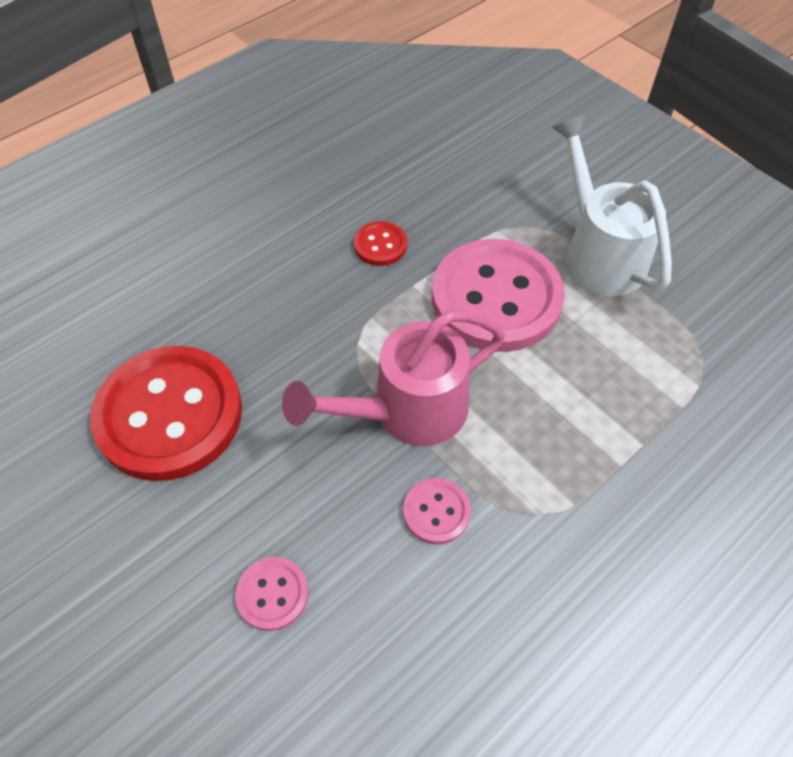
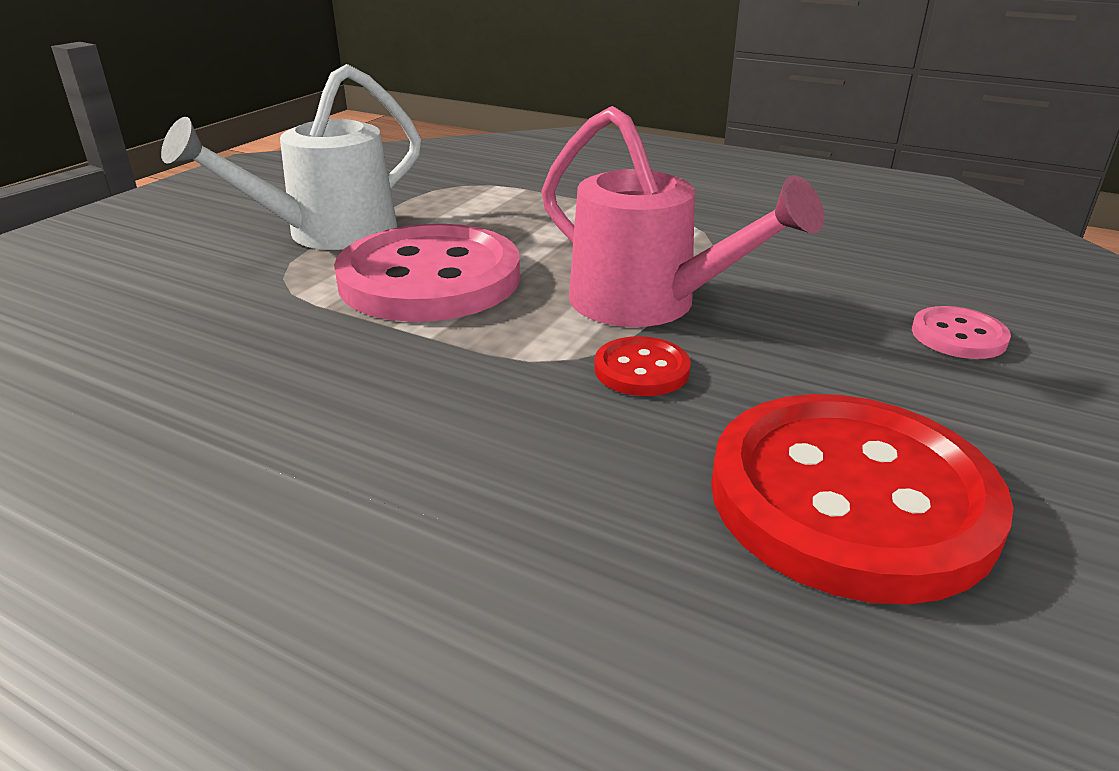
camera: 110 degrees left, 25 degrees down
red button [354,221,407,266] -> red button moved to [594,336,691,396]
pink button [403,478,471,544] -> none

